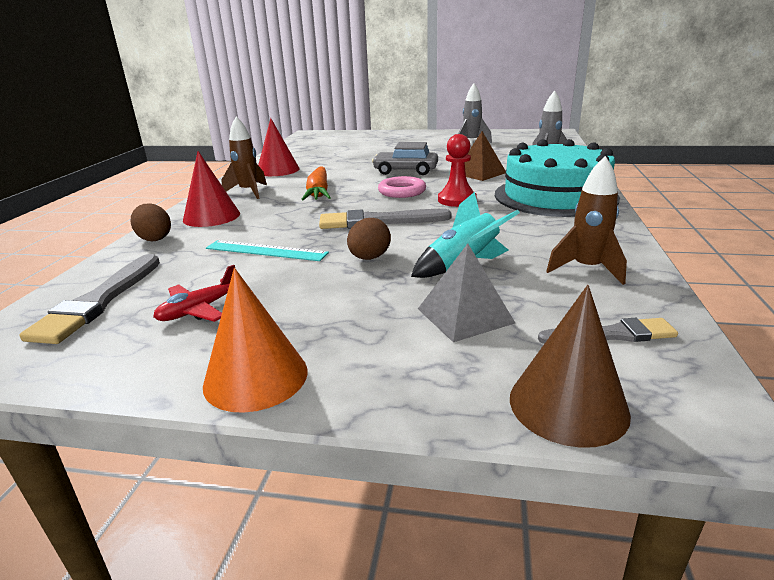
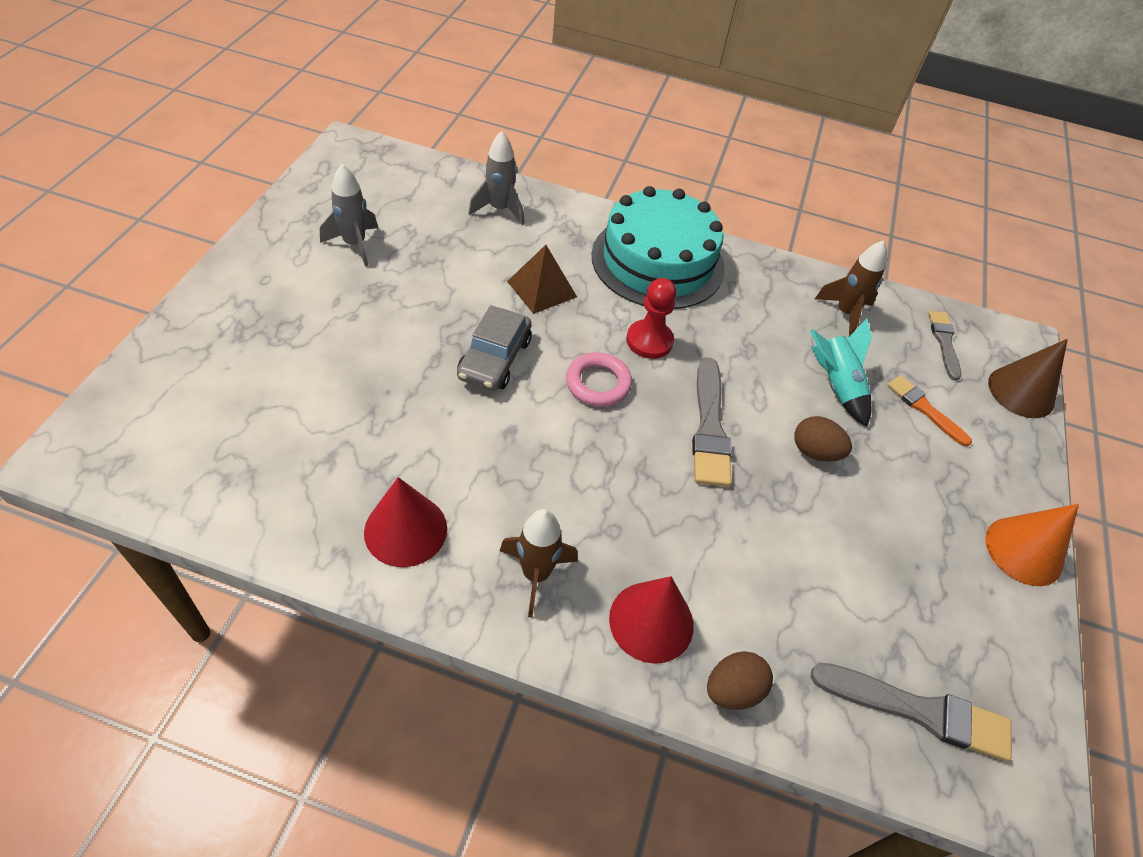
camera: 90 degrees left, 25 degrees up
red plane [153,265,235,322] -> none
turquoise ruler [206,240,329,261] -> none
orange carrot [301,166,331,200] -> none
grey pyramid [418,244,515,342] -> orange brush [887,375,972,447]

